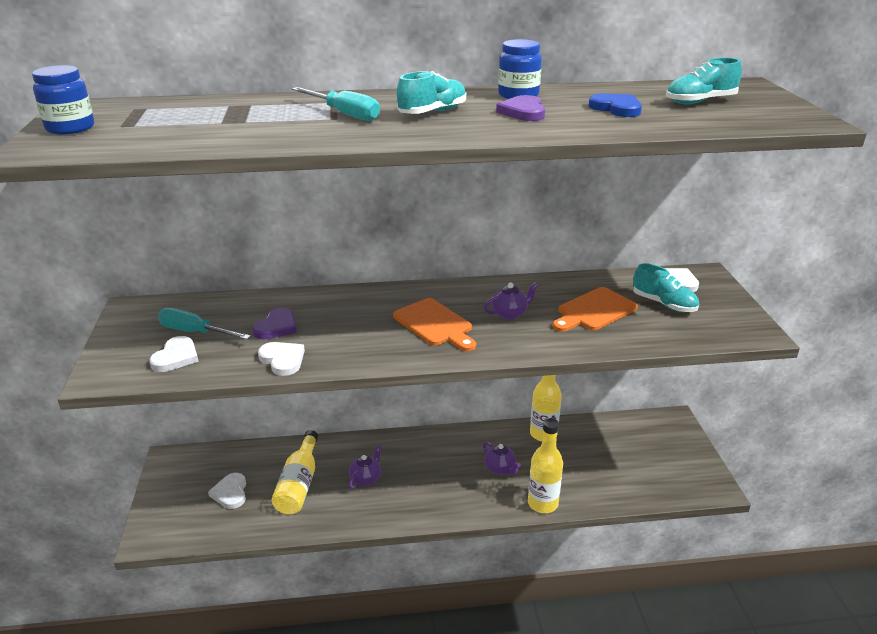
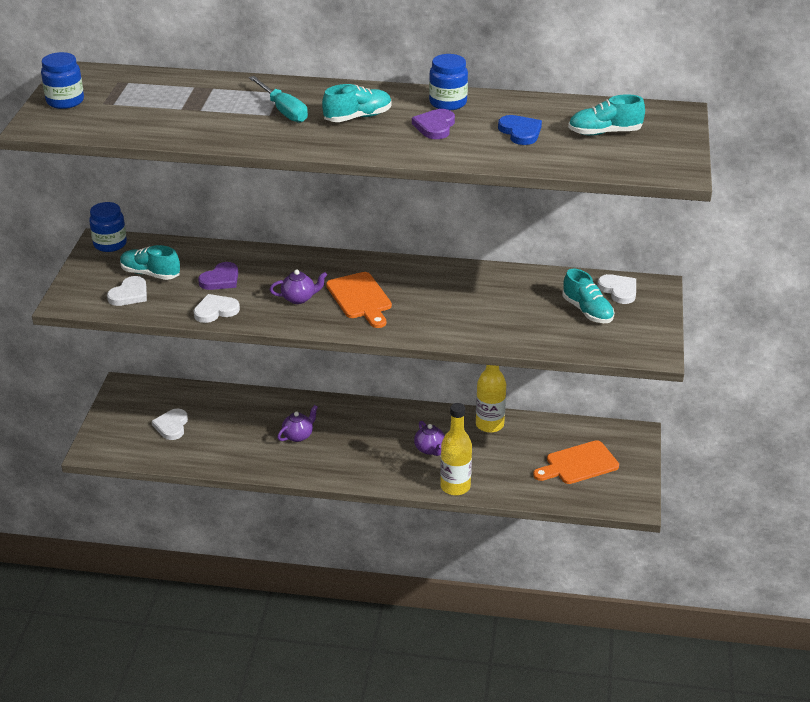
camera: 15 degrees right, 5 degrees up
turquoise screwdriver [158,308,251,340] -> turquoise shoe [120,245,180,280]
white heart [258,342,305,376] -> white heart turned 90 degrees counterclockwise [194,294,240,323]
yellow bottle [271,430,318,514] -> none
purple teapot [484,282,538,320] -> purple teapot moved to [270,269,327,304]
orange cutting board [552,287,638,332] -> orange cutting board moved to [533,440,619,484]
none -> blue jar [89,202,127,252]

